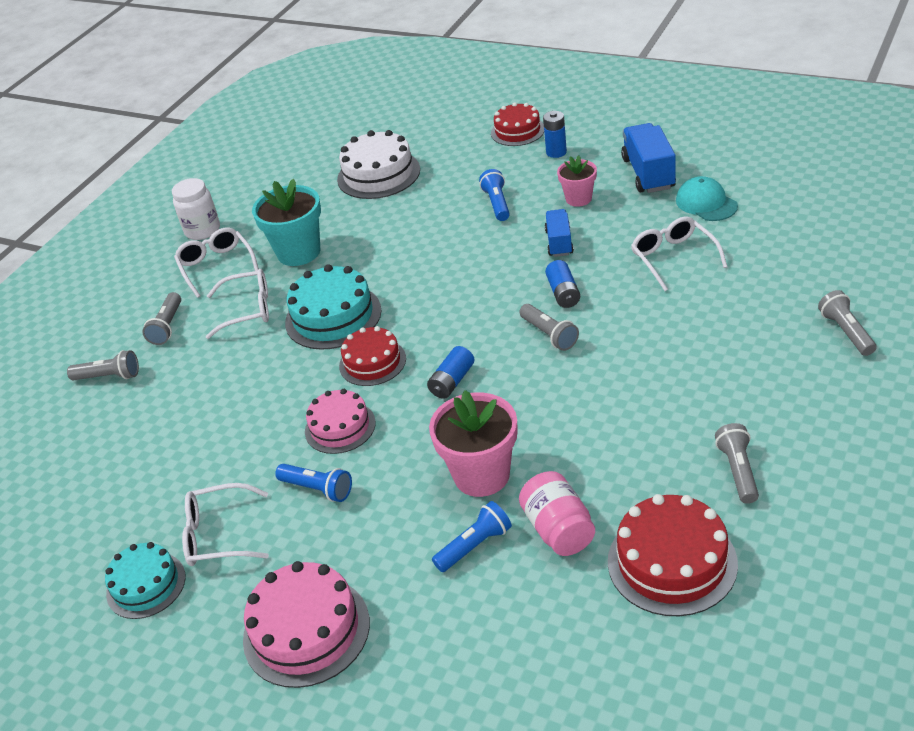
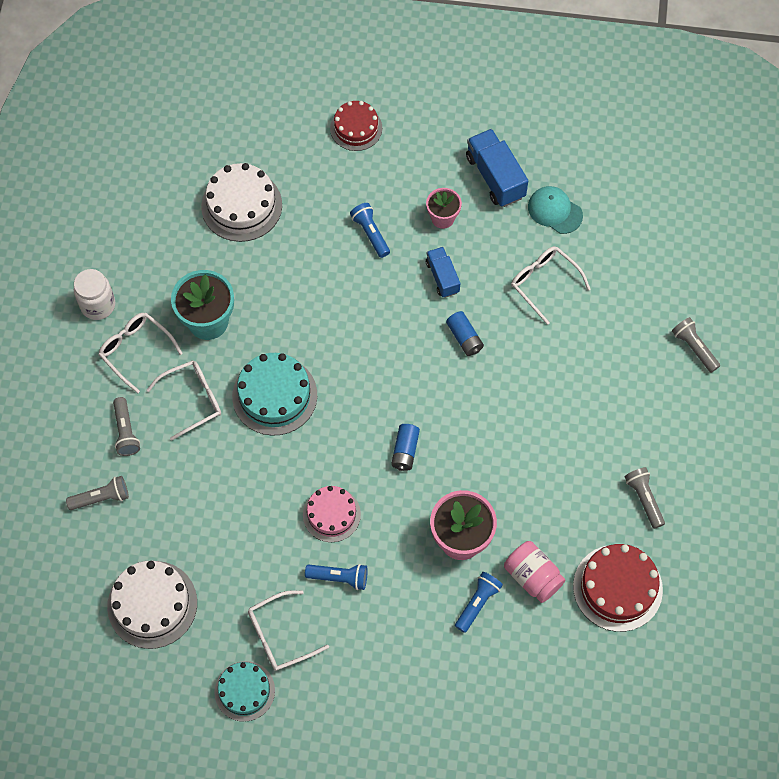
camera: 25 degrees left, 25 degrees up
pink cake [243,561,370,688] -> none
red cake [339,326,406,386] -> none
grey flashlight [519,304,579,351] -> none
blue battery [543,111,567,158] -> none
none -> white cake [107,561,197,649]

